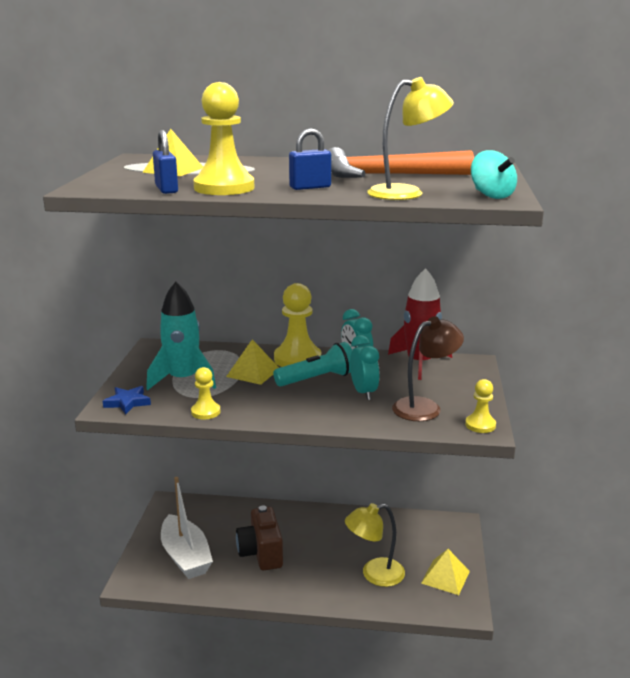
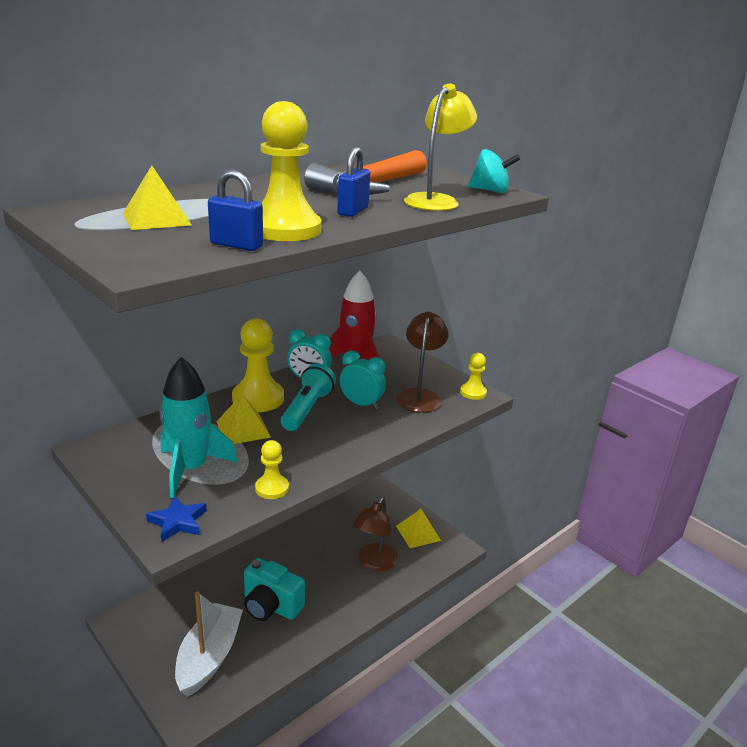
camera: 50 degrees left, 5 degrees up
white boat [161,477,213,579] -> white boat turned 90 degrees counterclockwise [175,592,243,697]
brown camera [236,506,283,570] -> turquoise camera [244,558,305,621]
yellow lamp [345,503,405,587] -> brown lamp [353,497,398,571]

